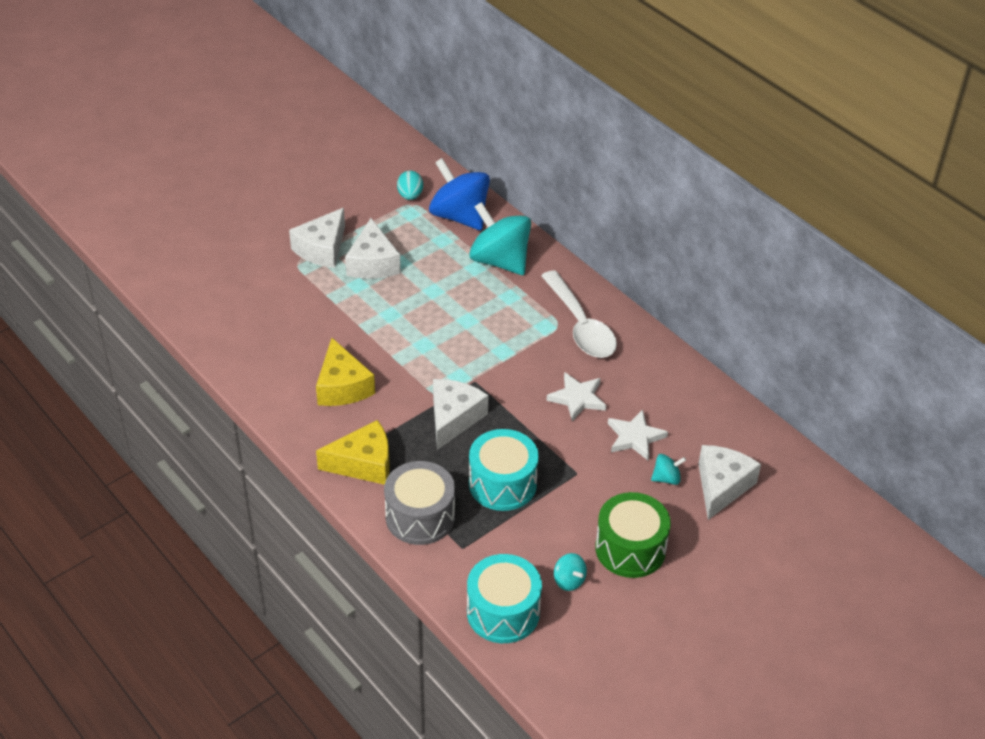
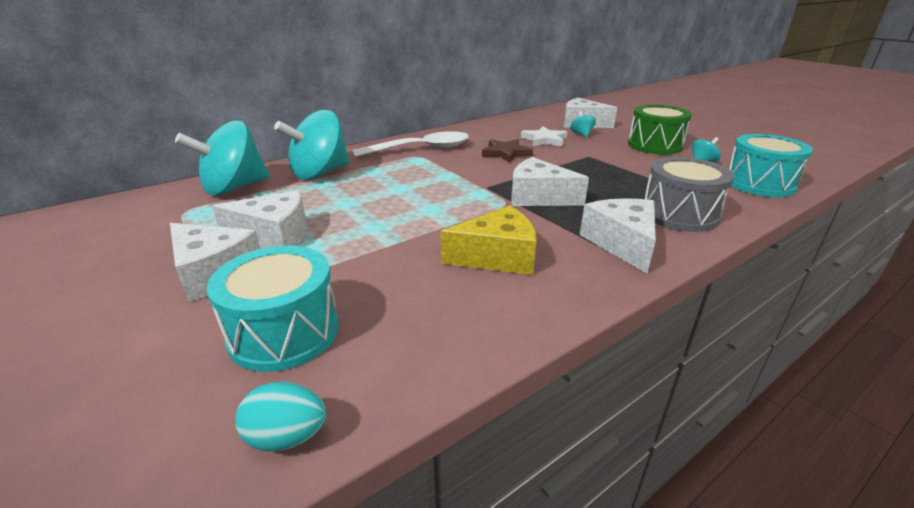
camera: 85 degrees left, 15 degrees down
yellow cheese [316,420,390,485] -> white cheese [580,198,656,274]
turquoise egg [397,170,423,200] -> turquoise egg moved to [235,382,326,451]
blue spinning top [429,158,490,230] -> turquoise spinning top [175,121,270,195]
turquoise drum [469,429,539,511] -> turquoise drum moved to [207,245,339,372]
white star [546,372,606,421] -> brown star [482,139,533,163]

